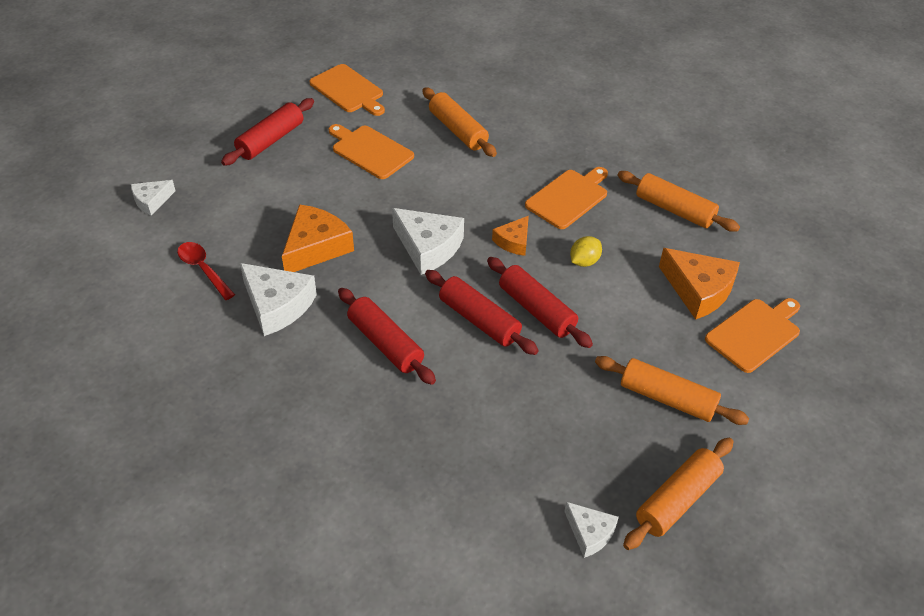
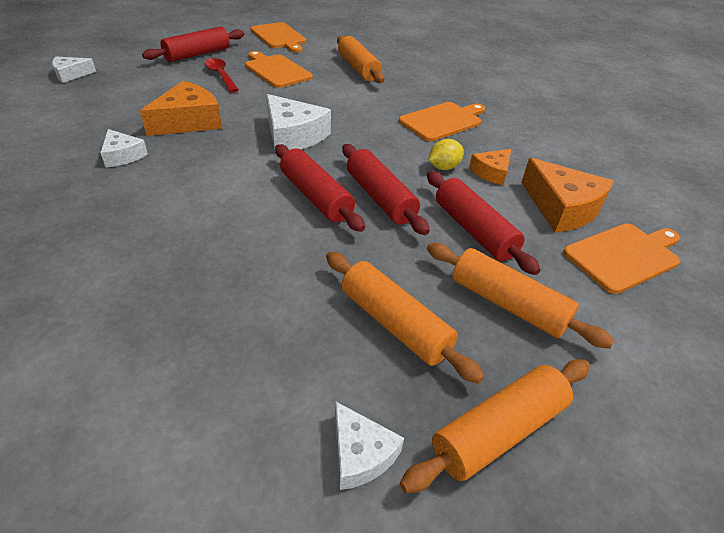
camera: 10 degrees right, 5 degrees down
red spoon [177,242,235,300] -> red spoon moved to [204,58,239,93]
white cheese [240,263,317,336] -> white cheese [100,129,148,167], size x0.58
red rolling pin [338,288,436,385] -> red rolling pin moved to [427,171,540,275]
orange cheese [492,216,529,256] -> orange cheese moved to [469,149,511,186]
orange rolling pin [617,171,740,232] -> orange rolling pin moved to [326,252,484,384]

